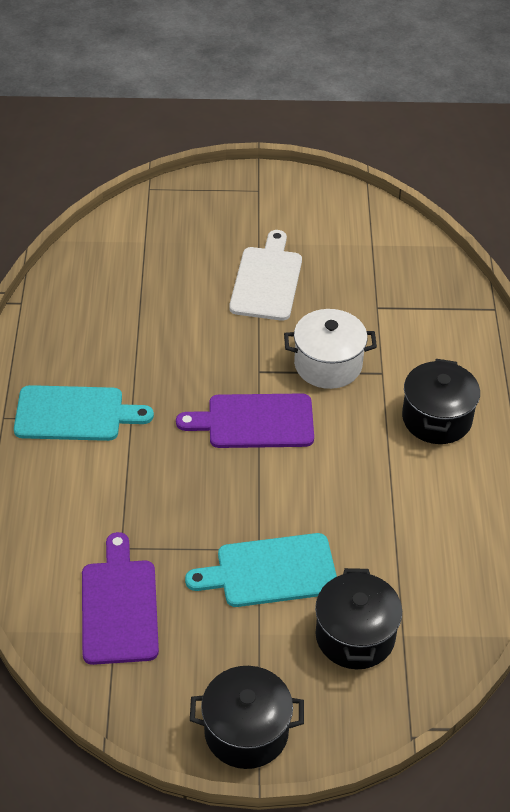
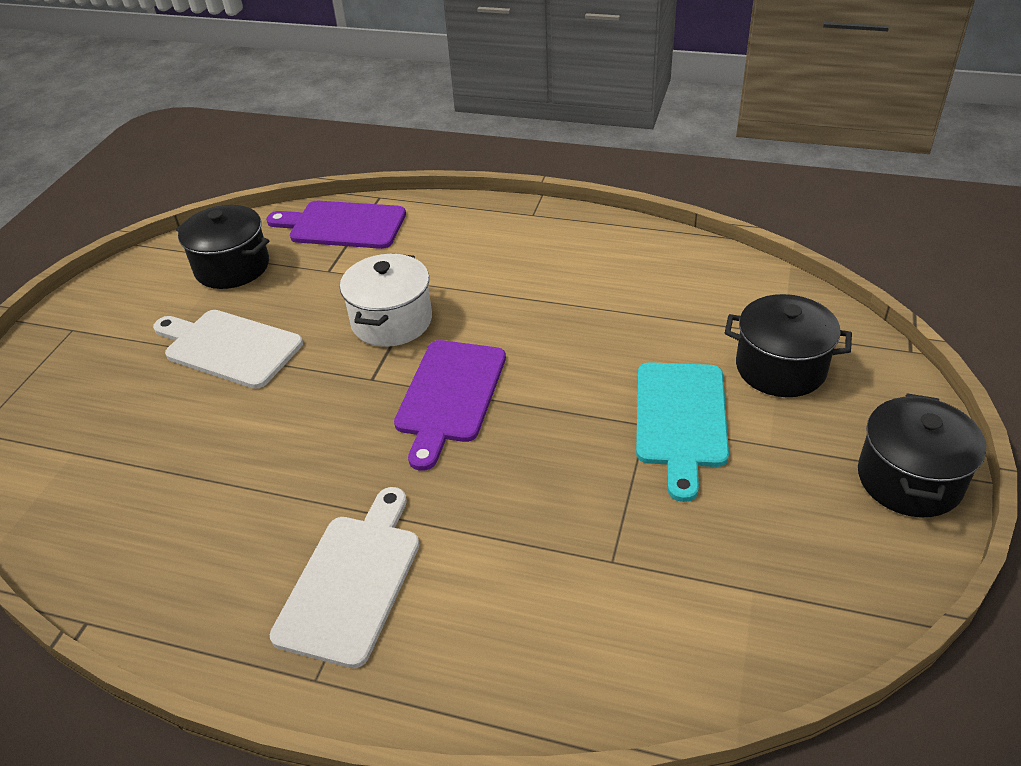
camera: 70 degrees left, 5 degrees down
turquoise cutting board [14,385,154,441] -> white cutting board [270,487,420,668]
purple cutting board [82,532,159,665] -> purple cutting board moved to [266,201,406,249]
black pot [402,359,480,444] -> black pot moved to [176,205,269,289]

